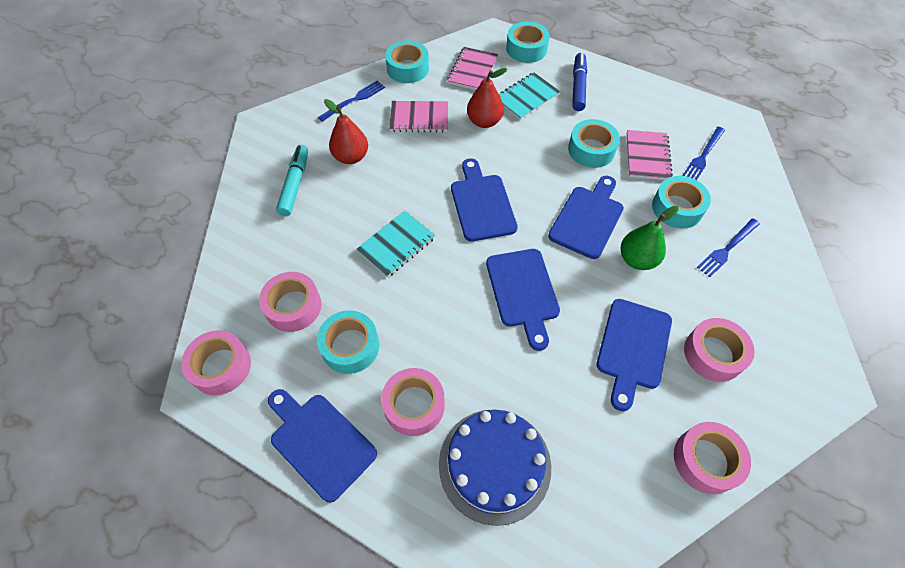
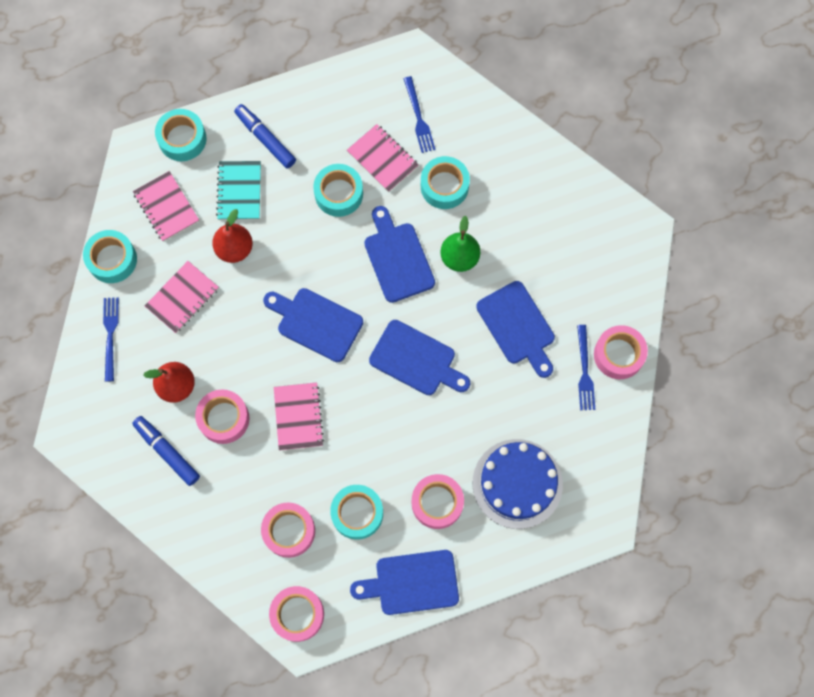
camera: 50 degrees left, 15 degrees up
turquoise marker [276,145,308,216] -> blue marker [132,416,200,486]
turquoise notebook [356,211,435,278] -> pink notebook [274,382,324,450]
pink tape [684,318,754,382] -> pink tape moved to [195,389,250,444]
blue fork [697,218,760,277] -> blue fork moved to [577,325,595,410]

